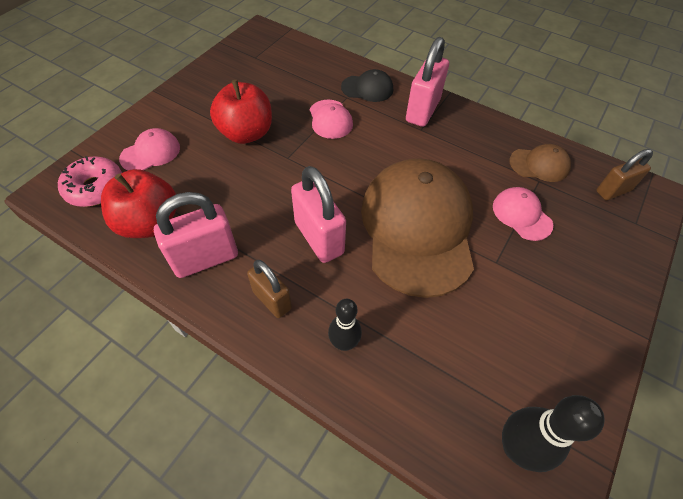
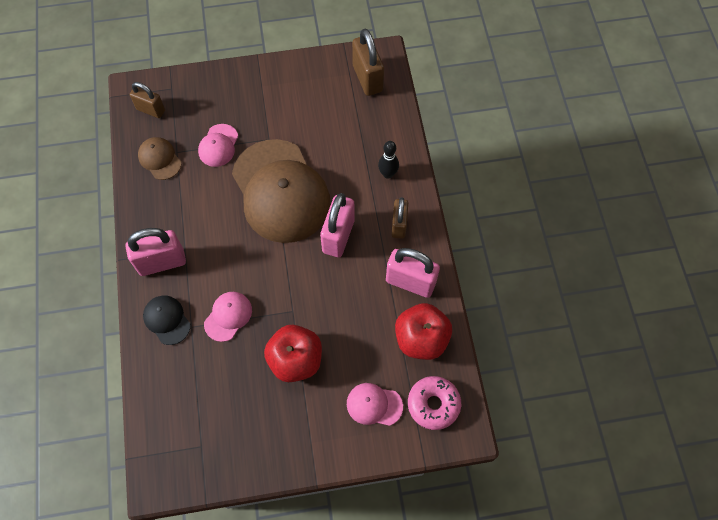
camera: 130 degrees left, 10 degrees up
brown cap [361,158,474,298] -> brown cap turned 75 degrees counterclockwise [232,139,331,243]
black bowling pin [502,395,605,472] -> brown padlock [352,29,384,96]

